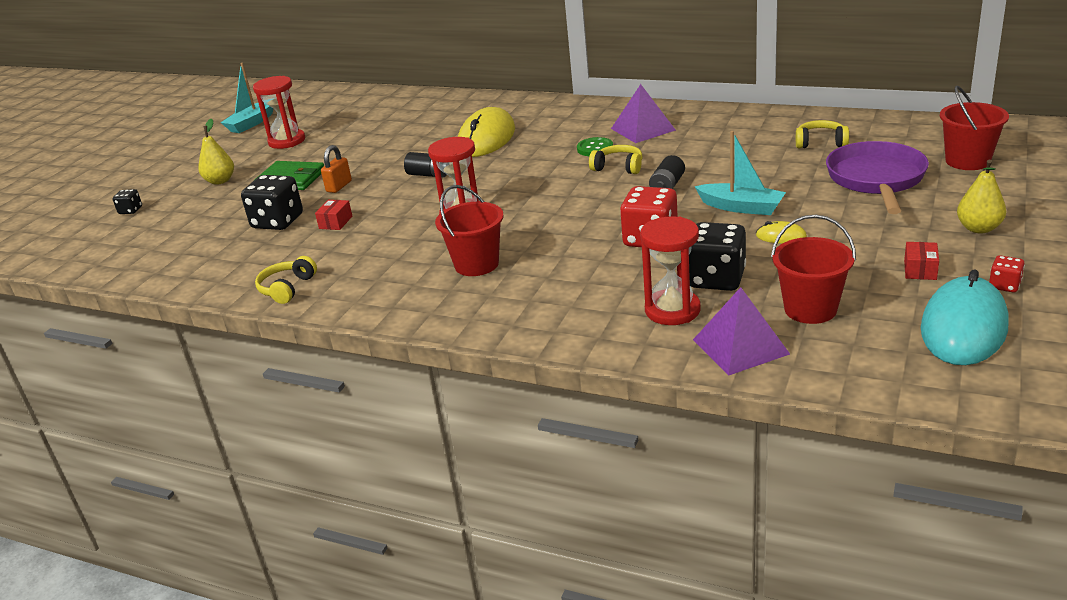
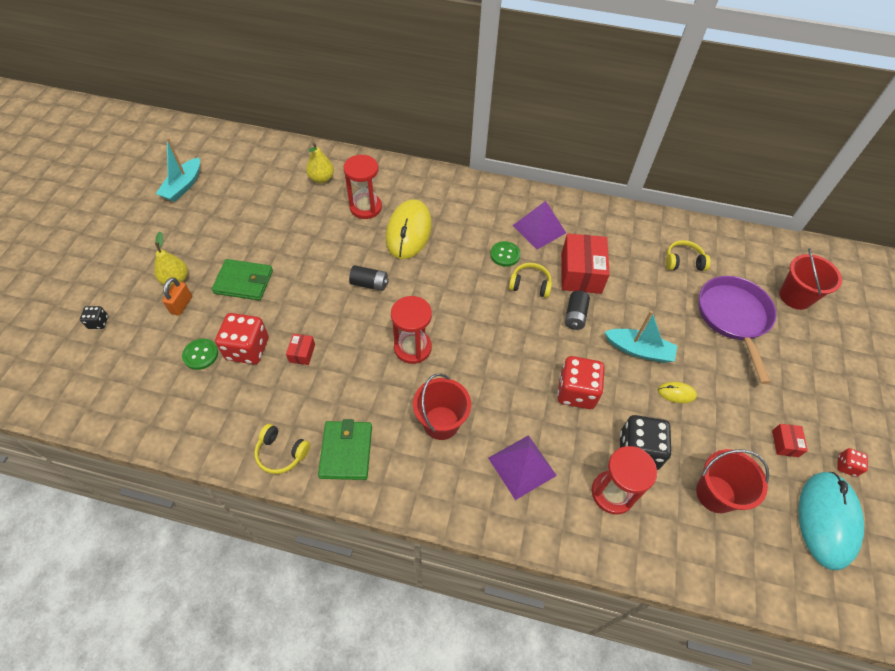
camera: 15 degrees left, 25 degrees up
black dice [241,175,303,230] -> red dice [215,313,268,365]
red hourglass [253,76,305,149] -> red hourglass moved to [343,155,382,219]
yellow headphones [255,256,317,304] -> yellow headphones turned 75 degrees counterclockwise [254,424,310,474]
orange padlock [321,145,352,193] -> orange padlock moved to [162,277,192,316]
purple pyramid [693,287,790,376] -> purple pyramid moved to [488,435,557,500]
yellow pear [957,160,1006,233] -> yellow pear moved to [306,142,334,183]
none -> green button [182,339,218,370]
none -> green wallet [318,419,372,480]
none -> red box [561,233,610,294]

